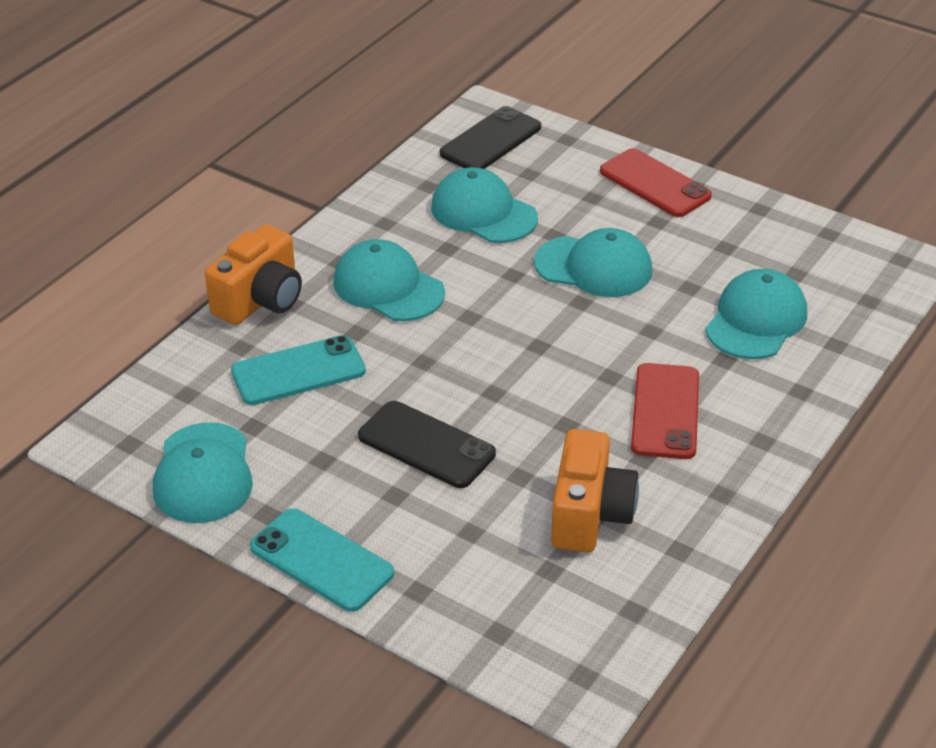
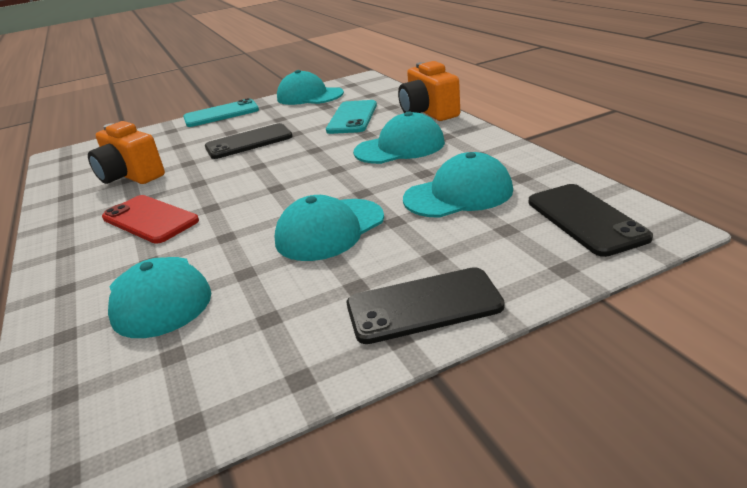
camera: 125 degrees right, 10 degrees down
red phone [600,148,712,217] -> black phone [347,267,505,344]

